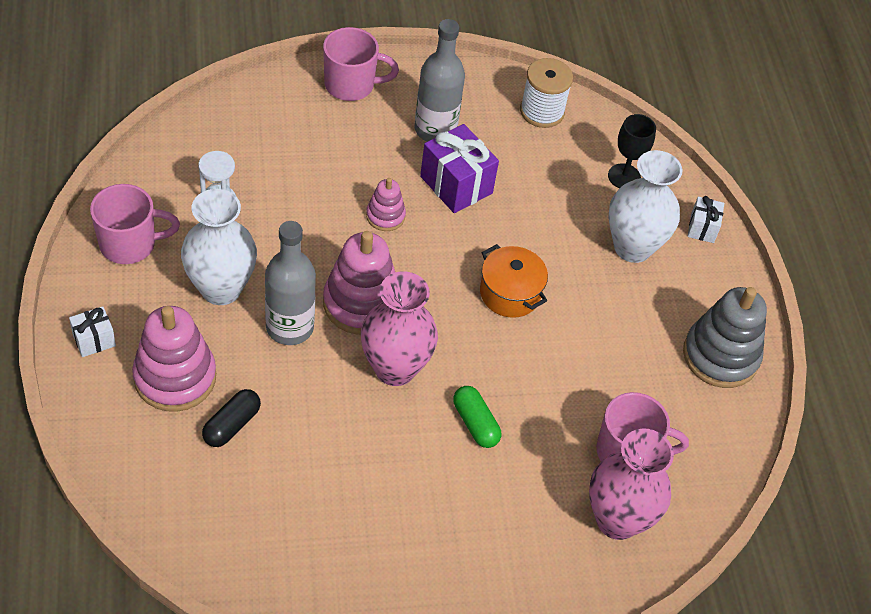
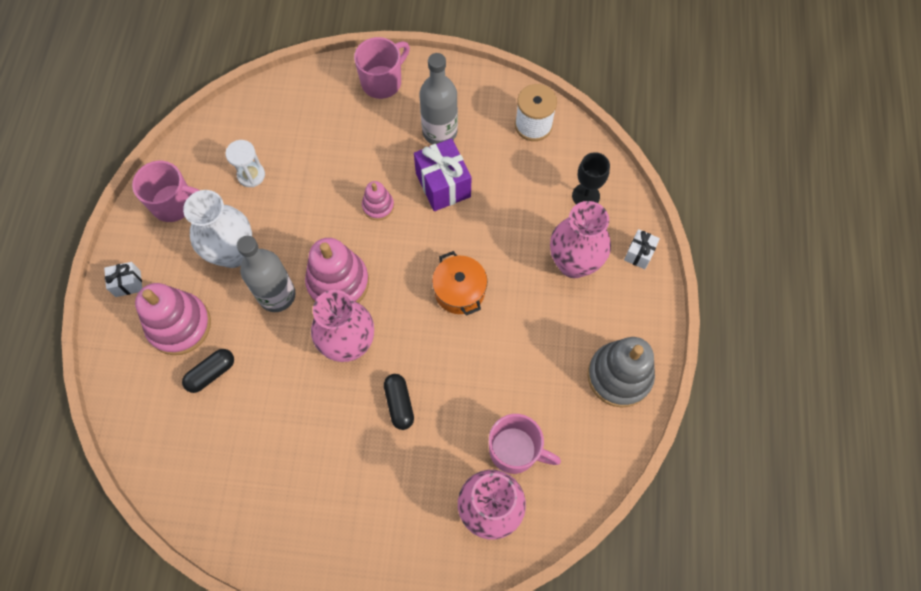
camera: 20 degrees right, 15 degrees up
pink mug [323,27,399,101] -> pink mug turned 60 degrees counterclockwise [354,37,410,99]
green capsule [453,386,501,448] -> black capsule [384,374,414,430]
white vase [609,150,682,263] -> pink vase [550,201,611,278]

